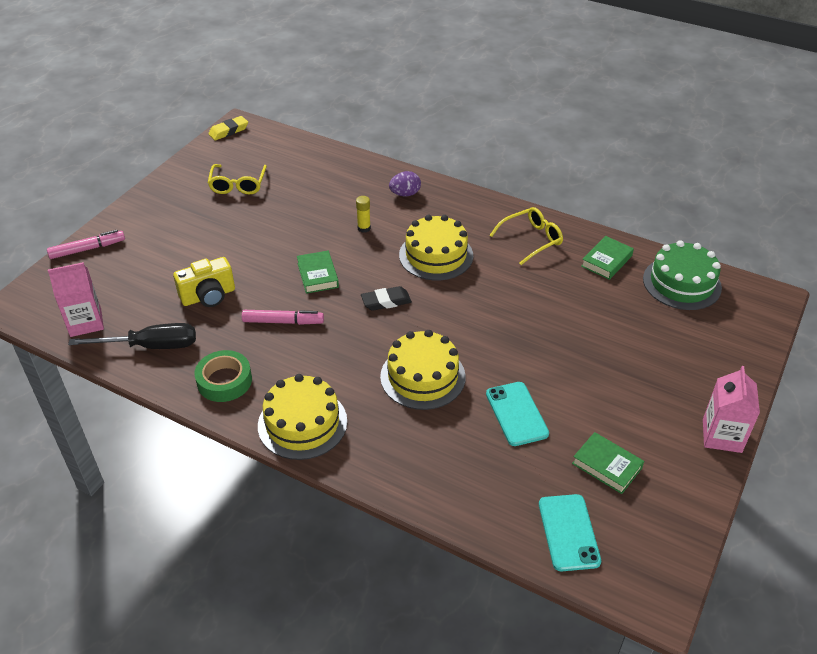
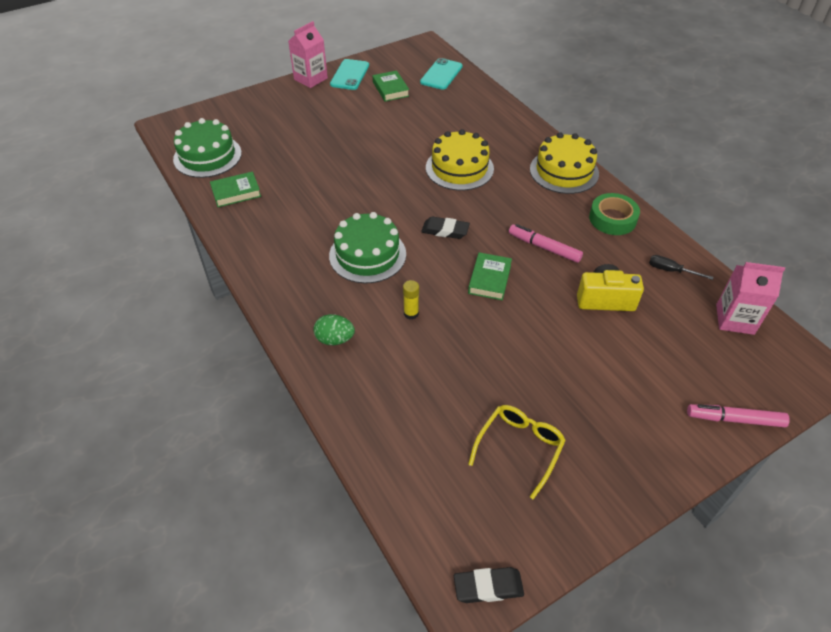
camera: 150 degrees left, 5 degrees up
black screwdriver [68,323,196,349] -> black screwdriver [649,255,713,280], size x0.53
yellow eraser [208,116,248,140] -> black eraser [454,567,524,603]
purple egg [389,171,421,197] -> green egg [313,314,355,345]
yellow cake [399,215,473,280] -> green cake [329,212,406,283]
turquoise phone [486,382,549,446] -> turquoise phone moved to [330,59,369,90]
yellow glasses [489,207,563,265] -> none

